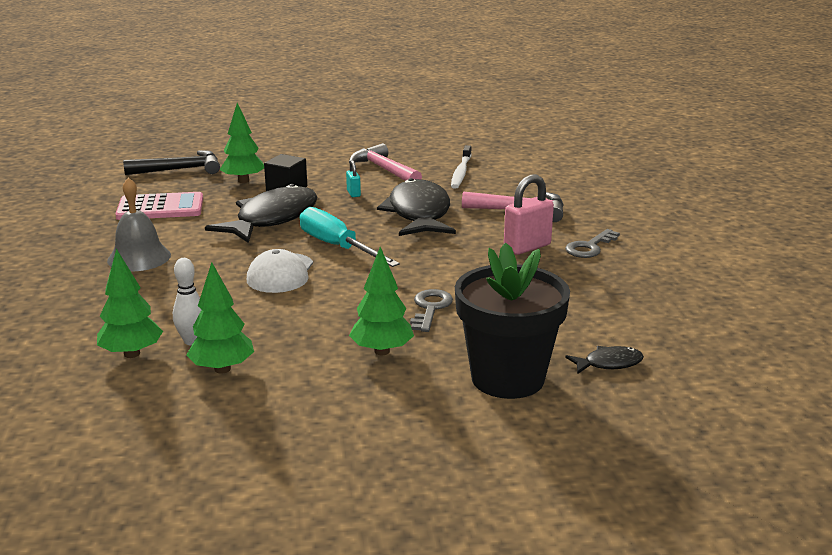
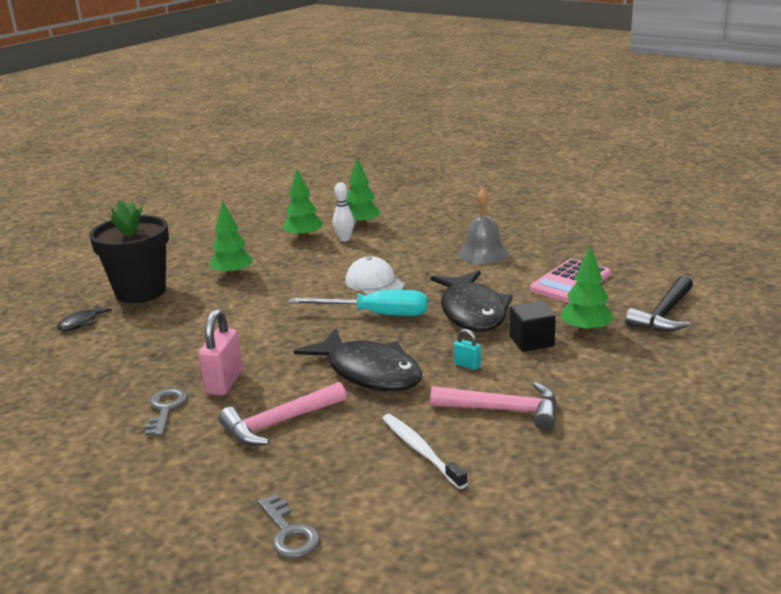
camera: 140 degrees right, 0 degrees up
grey key [410,289,453,332] -> grey key moved to [258,494,320,558]

